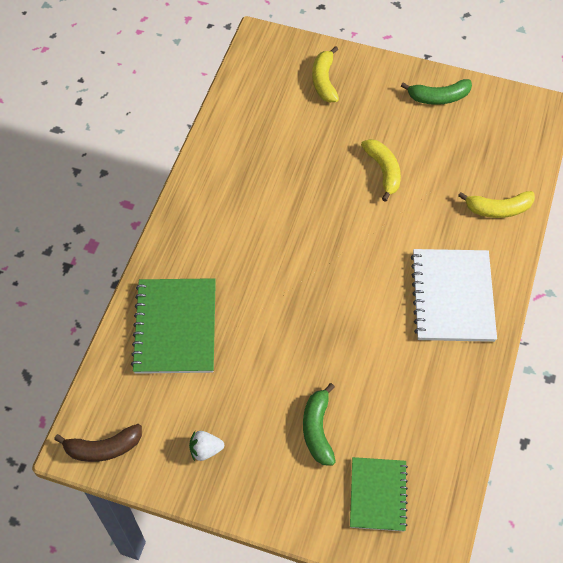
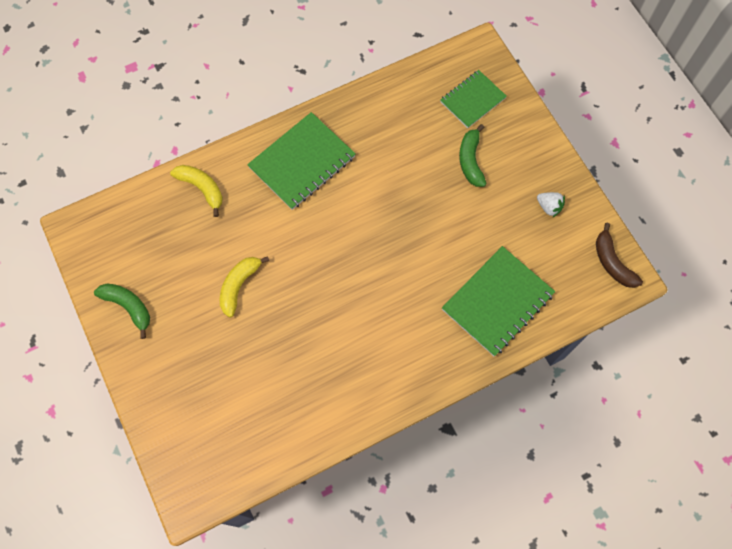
camera: 135 degrees left, 10 degrees up
brown banana [54,424,142,462] -> brown banana turned 150 degrees counterclockwise [596,223,643,288]
green banana [303,383,336,466] -> green banana turned 135 degrees clockwise [459,124,486,187]
yellow banana [312,46,339,102] -> none
white notebook [411,249,497,342] -> green notebook [247,112,356,210]

